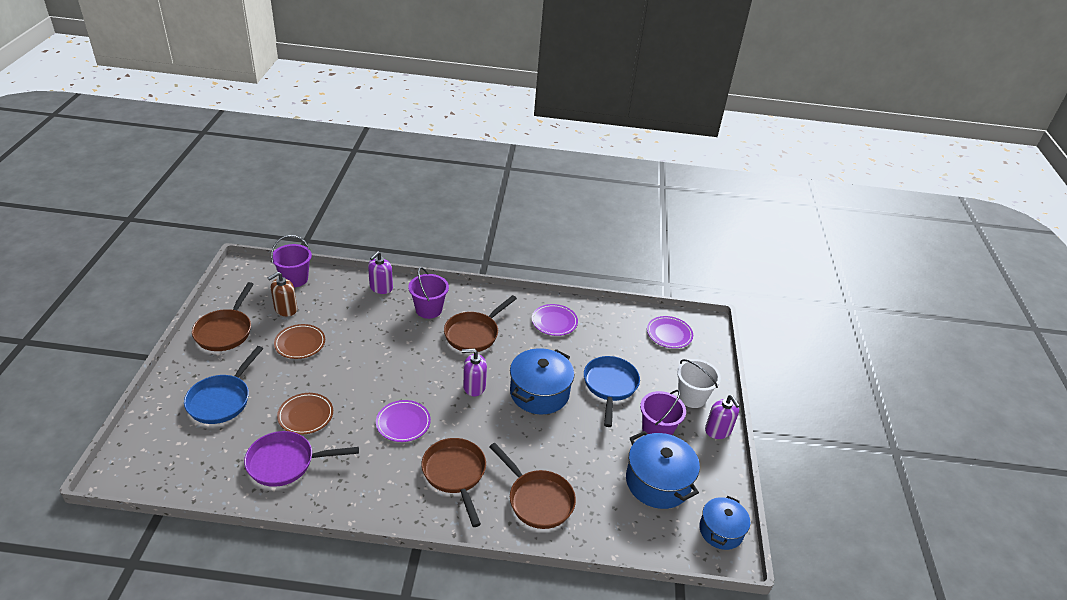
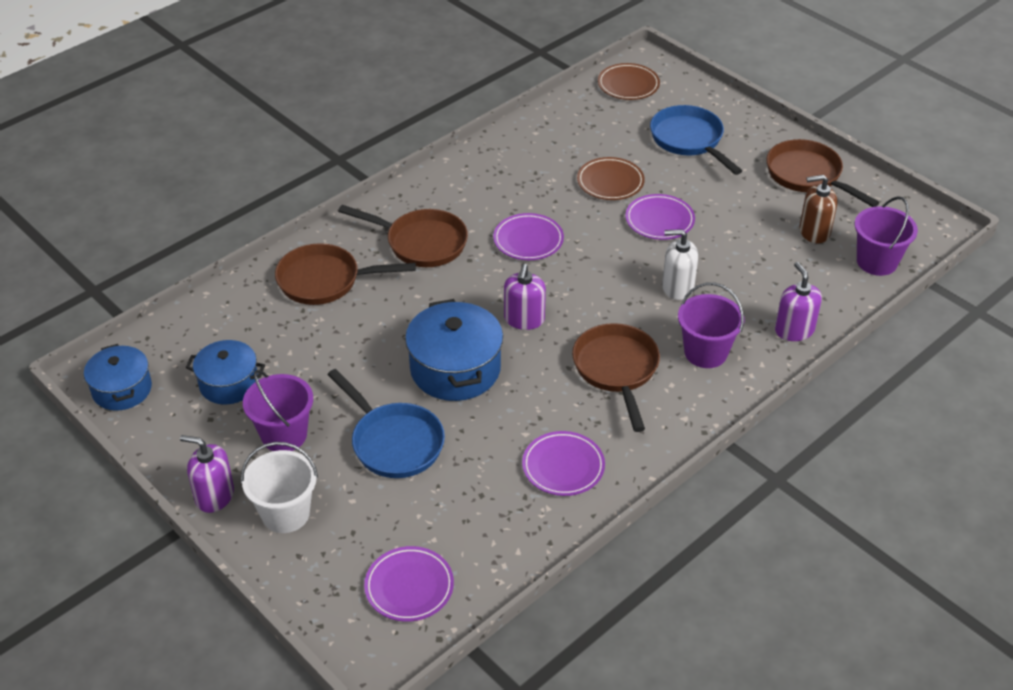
camera: 135 degrees right, 5 degrees up
purple pan [244,431,359,487] -> none
brown soap dispenser [268,272,297,316] -> brown soap dispenser turned 90 degrees counterclockwise [799,175,837,243]
brown plate [274,324,325,359] -> brown plate moved to [598,63,660,100]
purple soap dispenser [462,349,487,396] -> purple soap dispenser turned 150 degrees clockwise [504,264,546,330]
blue pot [626,431,700,509] -> blue pot [186,340,265,405], size x0.65
none -> purple plate [625,194,695,240]
none -> white soap dispenser [662,229,698,300]

